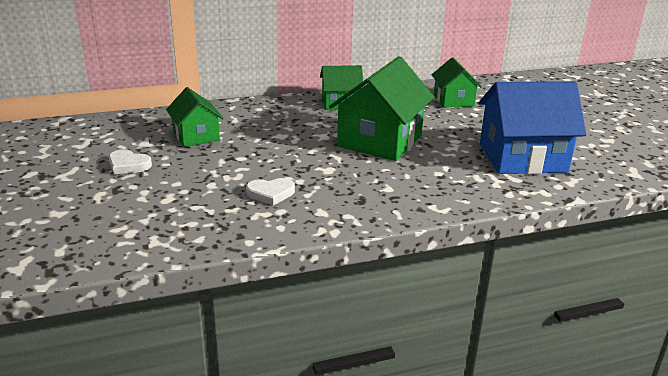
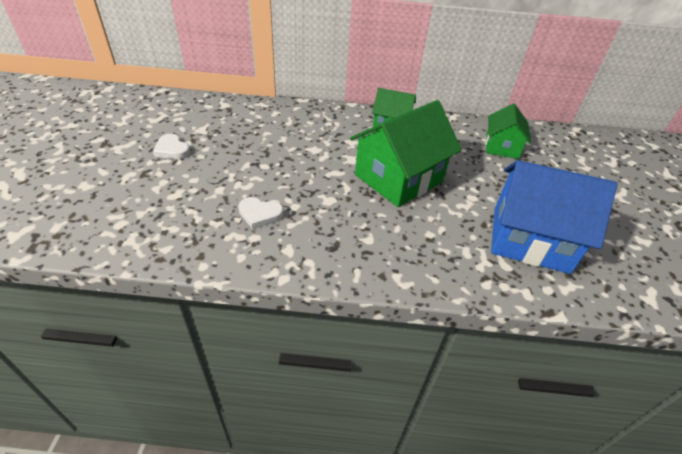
camera: 20 degrees right, 15 degrees up
green house [166,87,224,147] -> none

